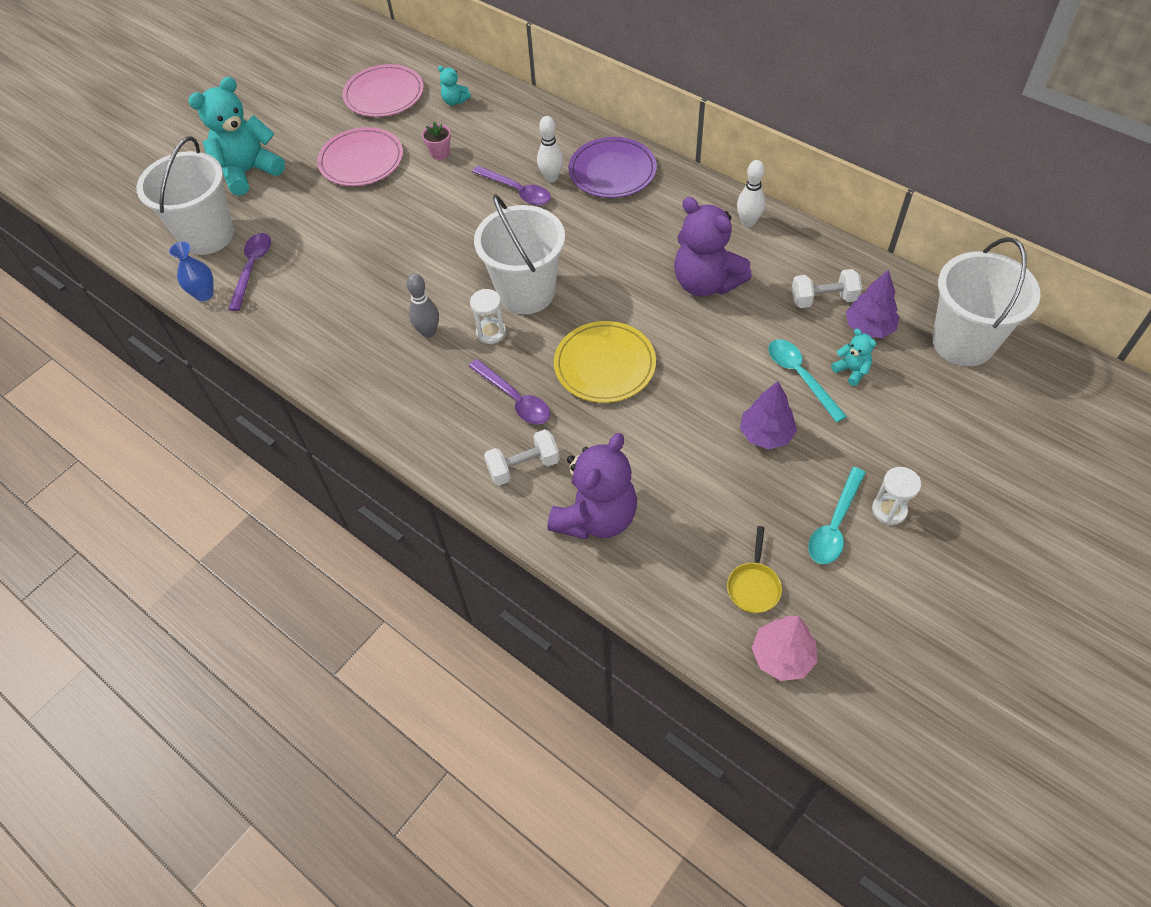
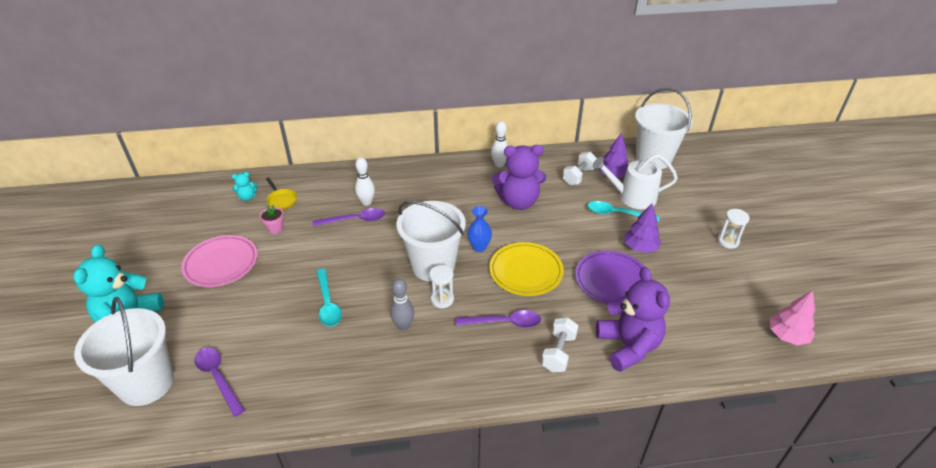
camera: 50 degrees left, 15 degrees down
blue vase [169,242,214,301] -> blue vase moved to [467,206,492,252]
pink plate [342,64,424,117] -> none
purple plate [568,137,657,198] -> purple plate moved to [575,251,645,304]
yellow pan [727,526,782,614] -> yellow pan moved to [266,177,297,210]
turquoise spoon [808,467,866,564] -> turquoise spoon moved to [316,269,342,327]
turquoise teddy bear [831,329,876,386] -> white watering can [592,154,678,209]

